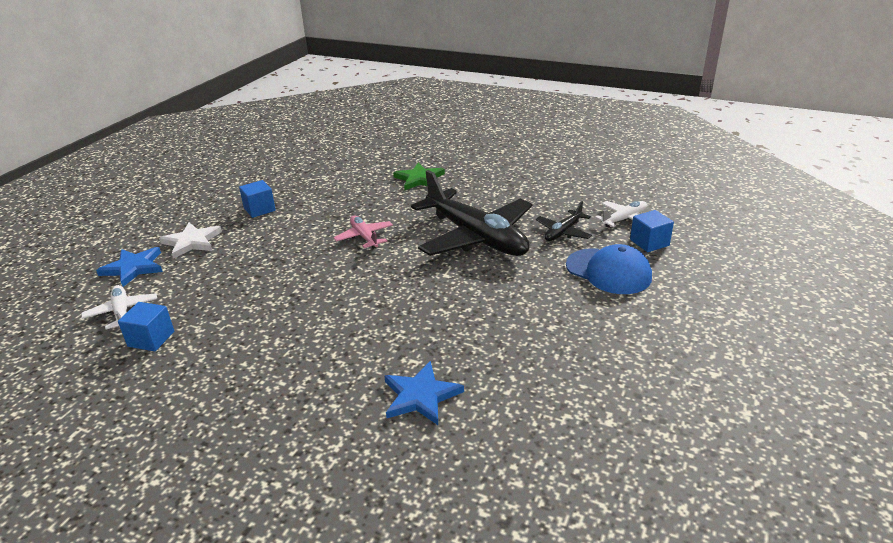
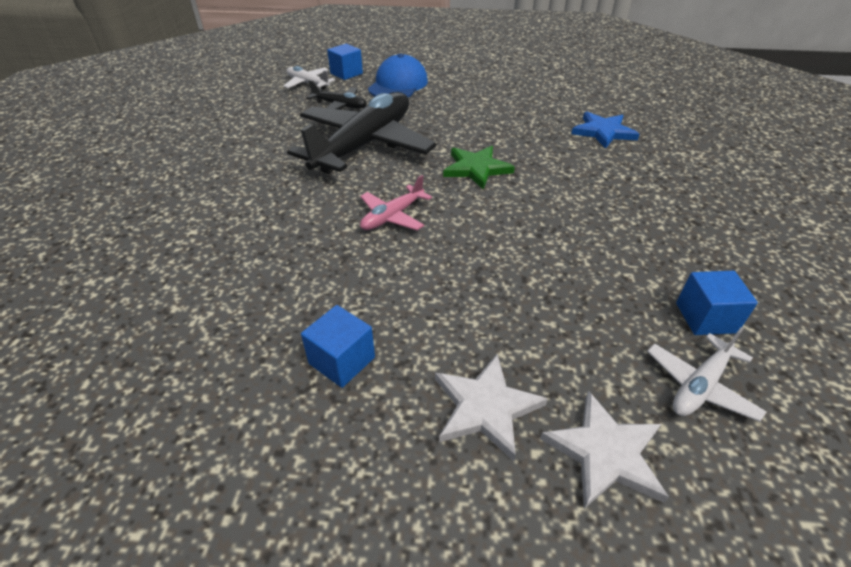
camera: 110 degrees left, 10 degrees up
blue star [96,247,163,287] -> white star [540,391,669,509]
green star [393,163,445,190] -> green star moved to [443,146,515,189]

